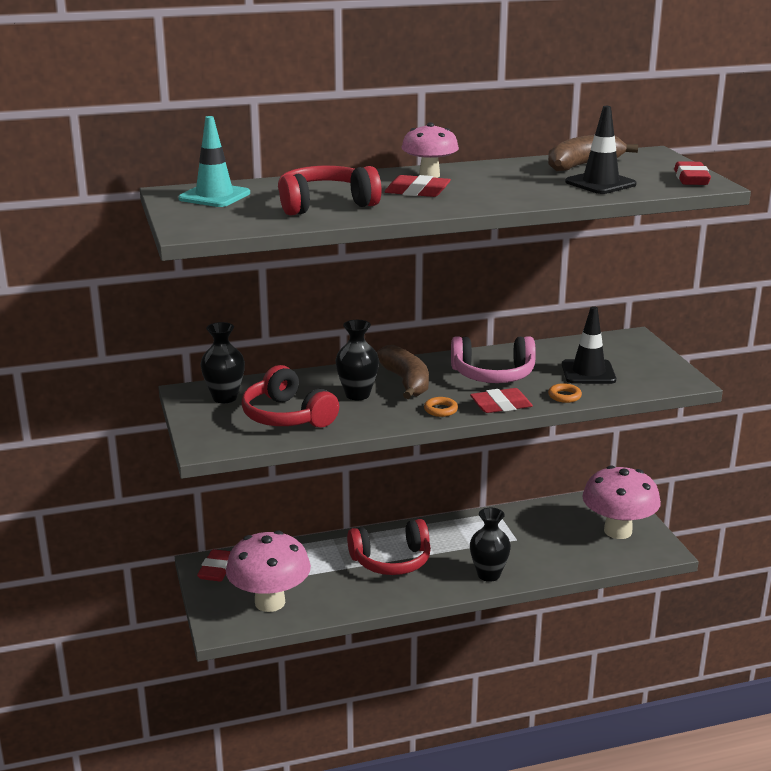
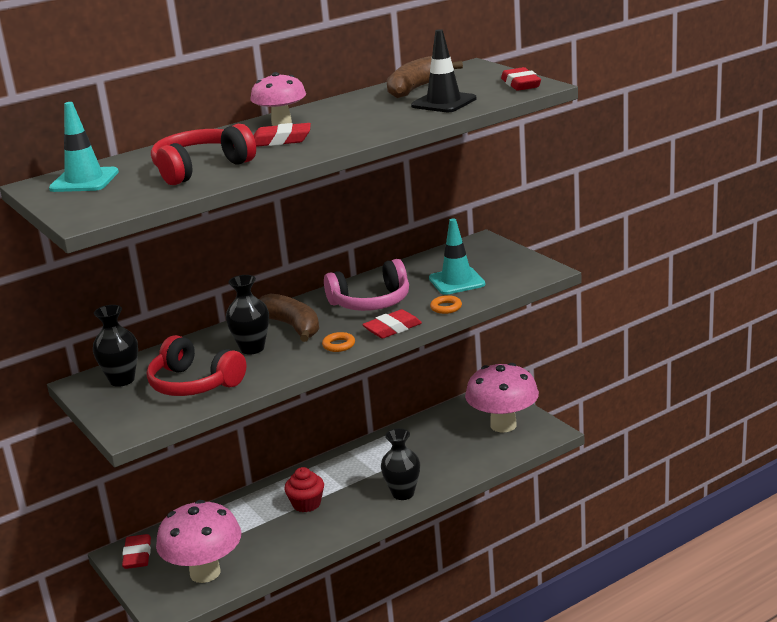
camera: 15 degrees left, 0 degrees up
red headphones [347,519,431,575] -> red cupcake [284,467,324,512]
black traffic cone [562,306,616,384] -> turquoise traffic cone [429,218,485,295]

